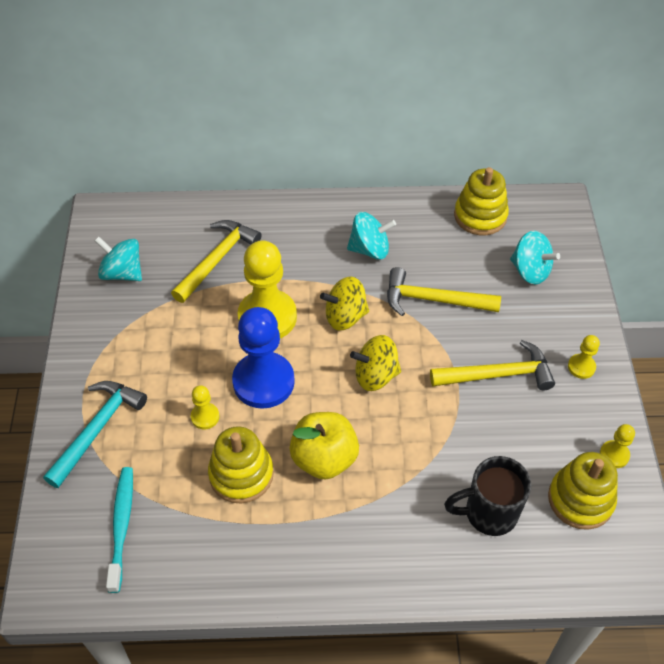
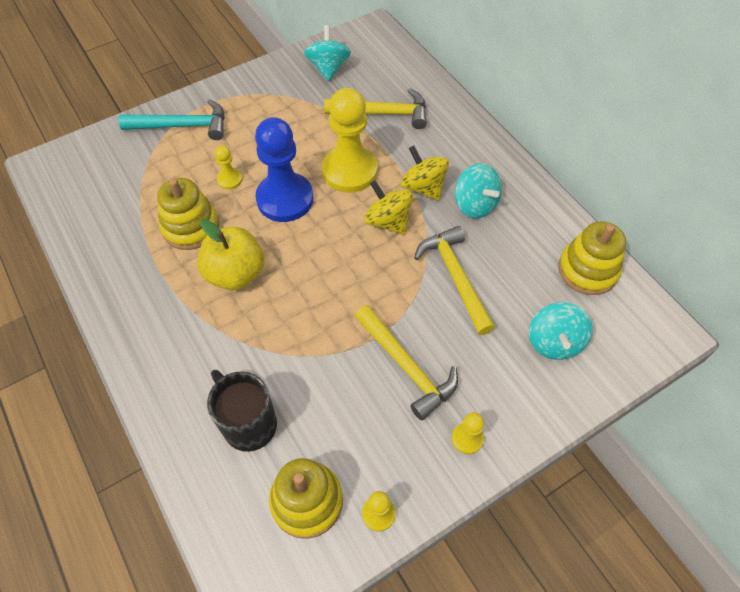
camera: 60 degrees right, 5 degrees up
turquoise toothbrush [106,467,133,593] -> none
yellow spinning top [350,335,401,391] -> yellow spinning top moved to [401,145,449,201]

